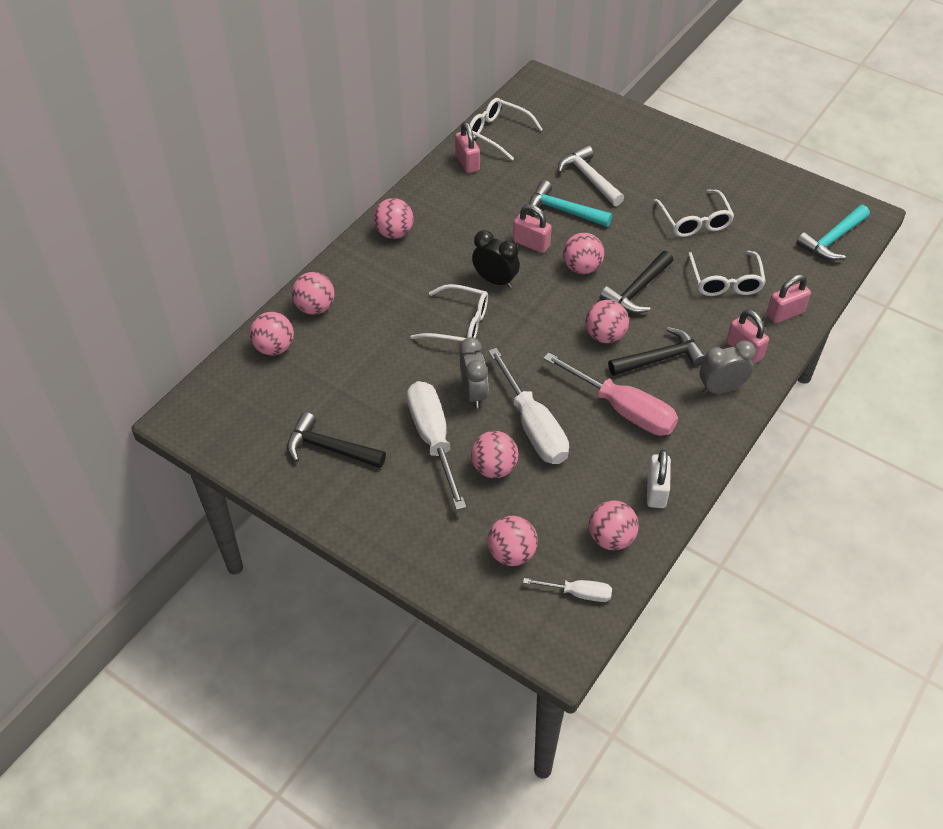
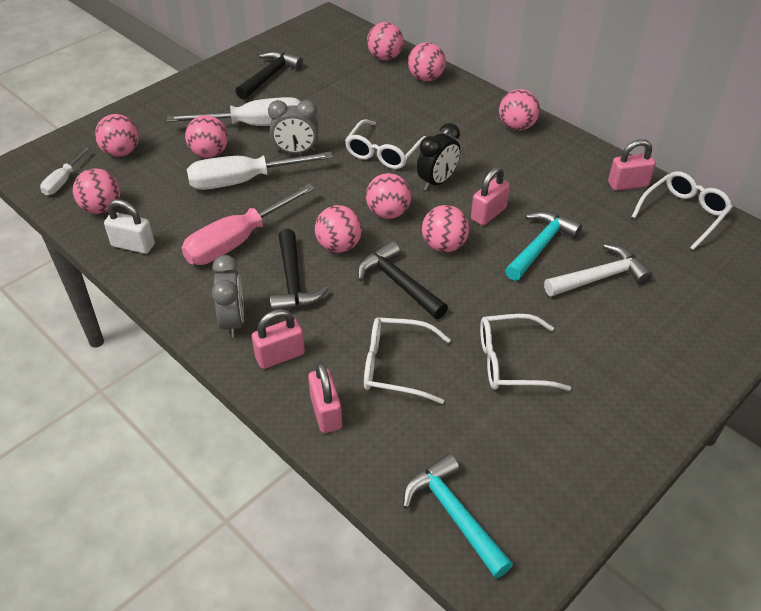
camera: 100 degrees right, 5 degrees down
none -> pink ball [366,173,411,219]

